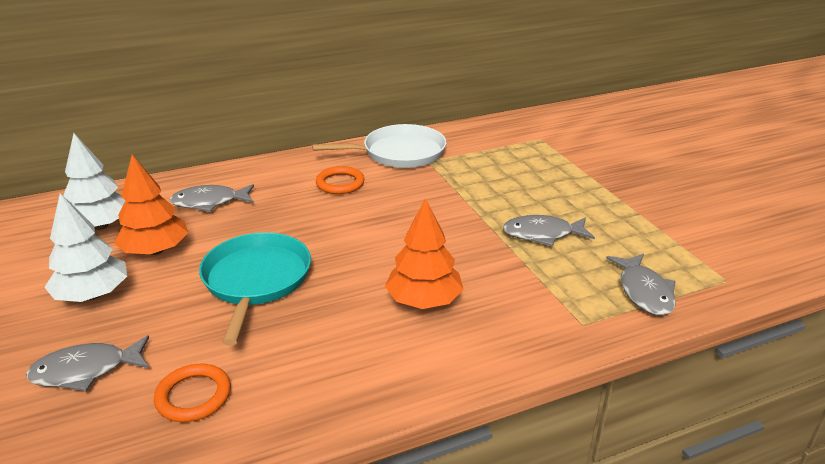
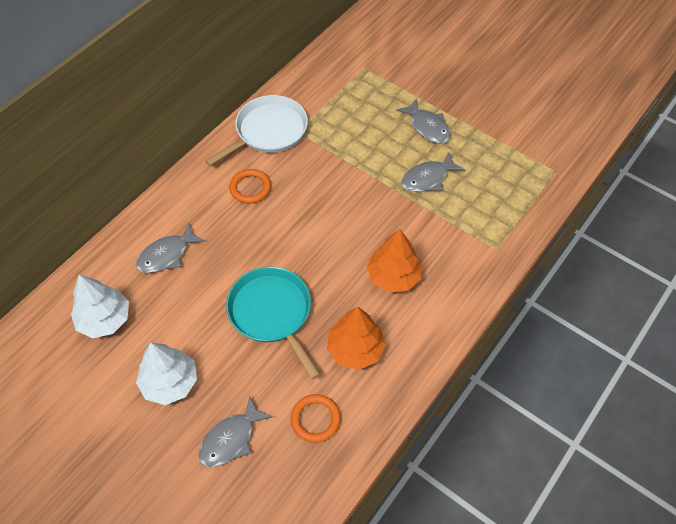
camera: 30 degrees left, 25 degrees up
orange tree [114,155,188,255] -> orange tree moved to [327,307,386,370]
grey fish [606,254,676,316] -> grey fish moved to [396,99,451,143]

